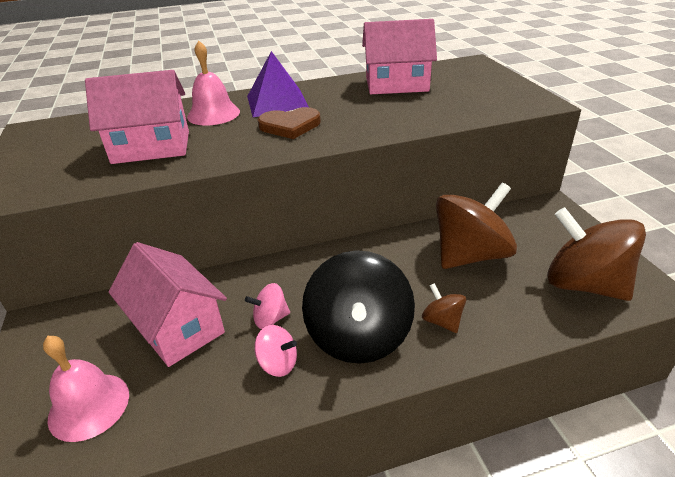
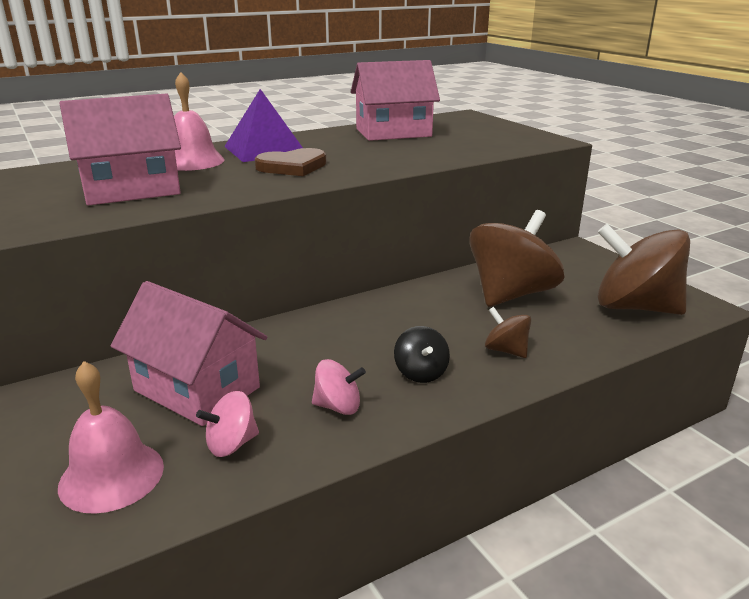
camera: 15 degrees left, 10 degrees down
pink spinning top [245,283,290,329] -> pink spinning top moved to [196,391,259,457]
black spinning top [302,250,415,364] -> black spinning top [394,326,450,383], size x0.46

